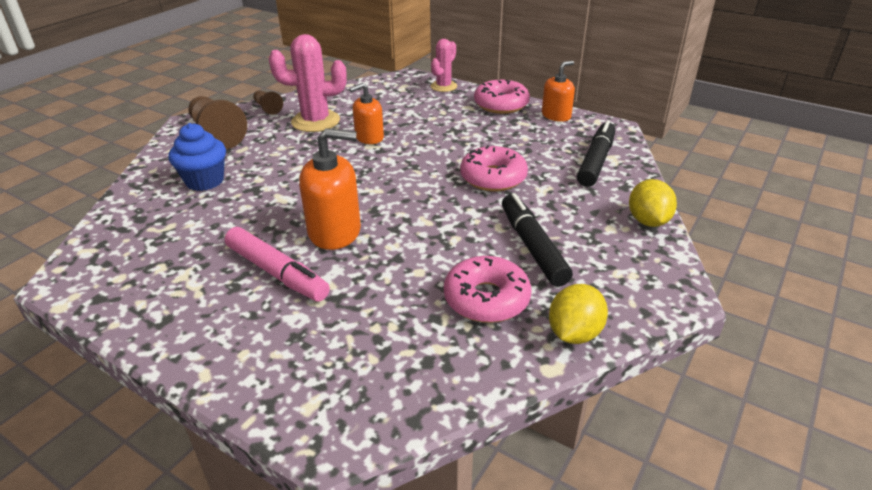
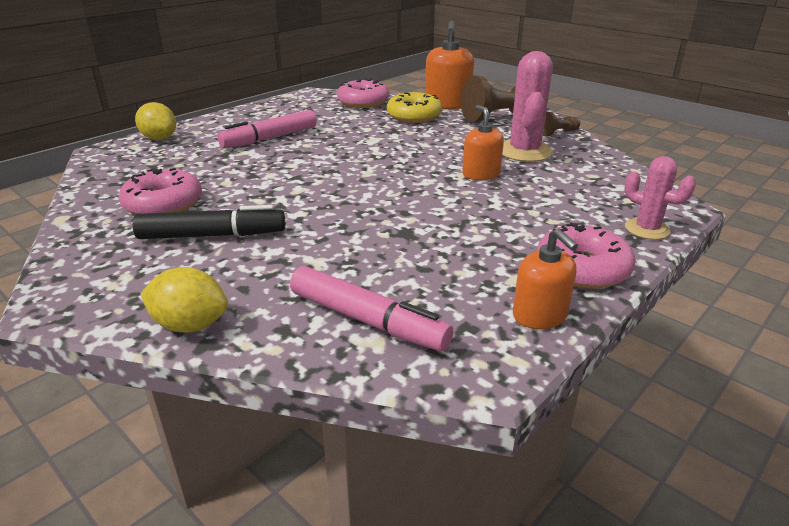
camera: 100 degrees right, 5 degrees down
blue cupcake [168,123,226,191] -> yellow donut [387,92,443,123]
orange soap dispenser [299,128,361,250] -> orange soap dispenser moved to [425,21,474,109]
pink donut [460,145,528,191] -> pink donut moved to [337,79,389,108]
yellow lemon [549,284,608,344] -> yellow lemon moved to [135,102,176,140]
black marker [577,120,615,187] -> pink marker [290,266,453,351]

